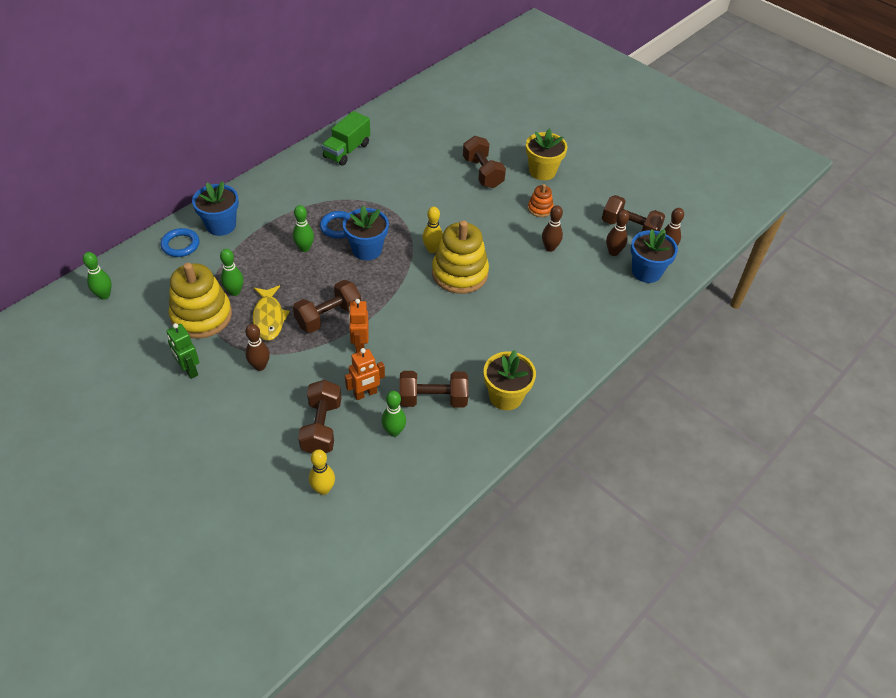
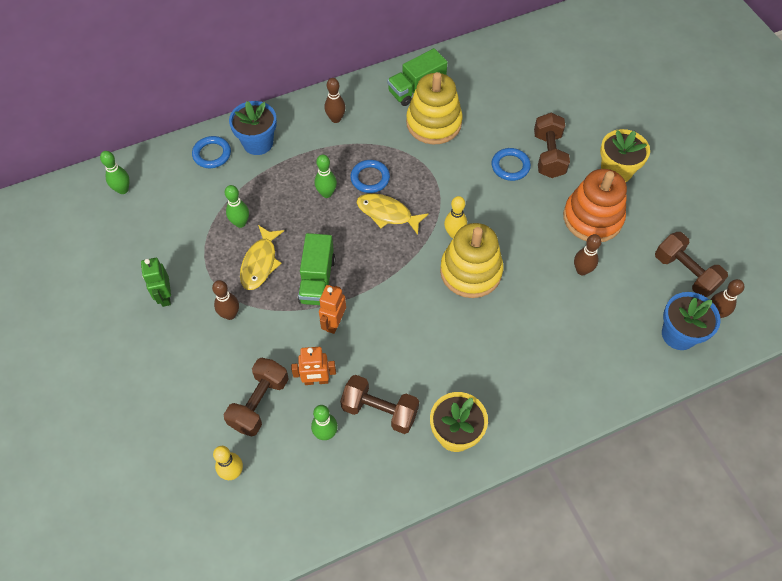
camera: 25 degrees right, 10 degrees up
yellow stacking toy [169,263,232,339] -> yellow stacking toy moved to [406,72,463,144]
brown dumbbell [293,280,361,333] -> green truck [298,233,335,305]
blue flower pot [343,206,389,260] -> yellow fish [356,193,429,235]
orange stacking toy [528,184,554,217] -> orange stacking toy [563,169,627,242], size x2.07
brown bowling pin [606,210,629,256] -> brown bowling pin moved to [325,78,346,123]
none -> blue ring [491,148,531,181]

